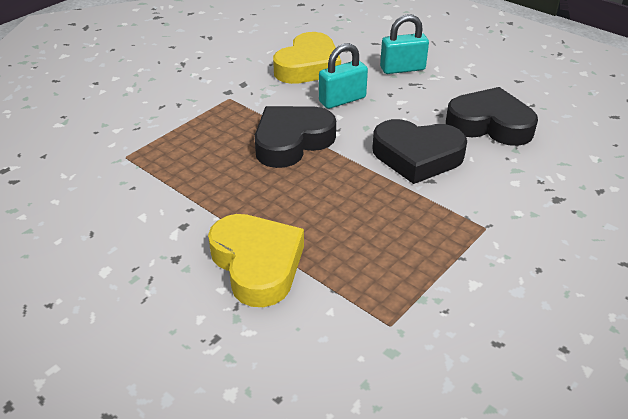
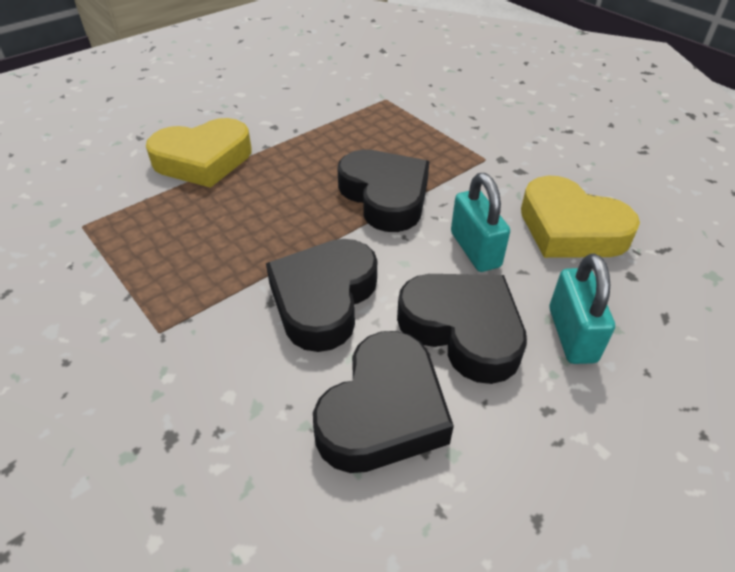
camera: 100 degrees right, 5 degrees up
none -> black heart [397,274,527,384]

